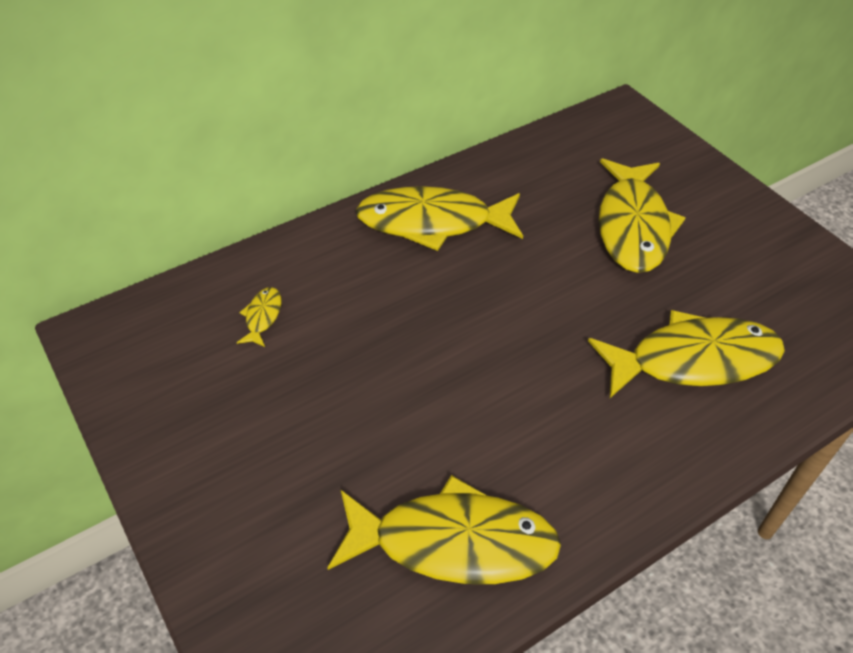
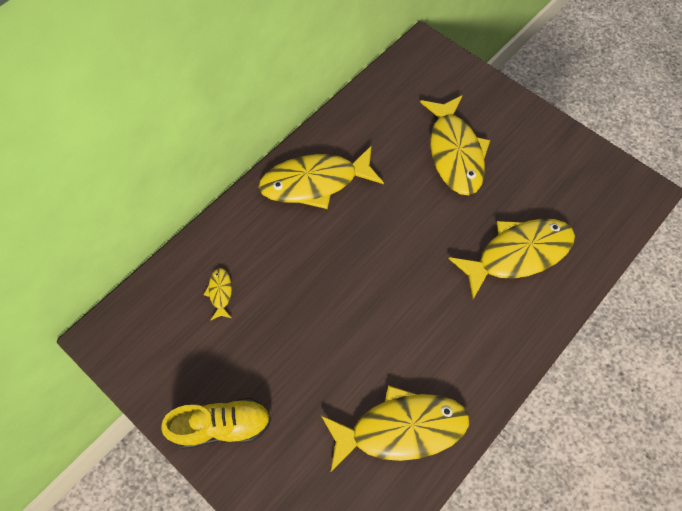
camera: 15 degrees left, 15 degrees up
none -> yellow shoe [161,398,271,449]

